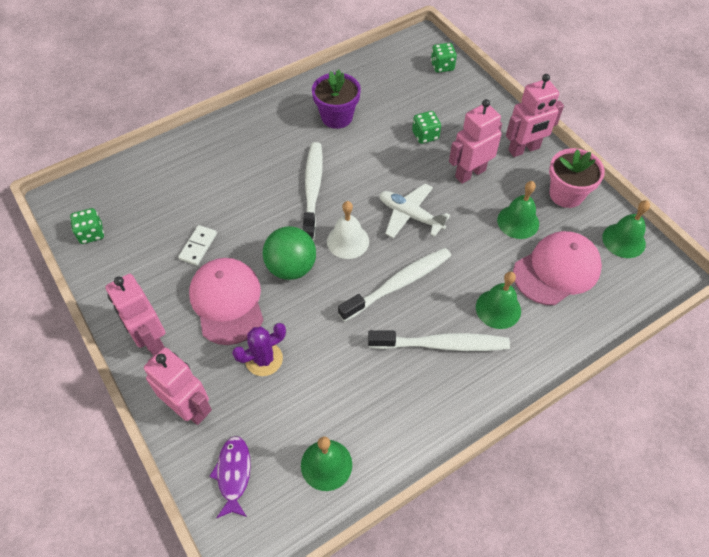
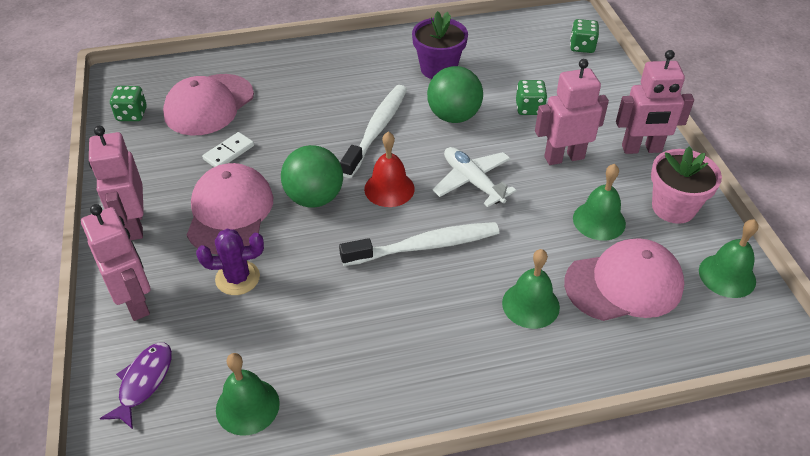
camera: 20 degrees right, 10 degrees down
white bell [327,201,369,259] -> red bell [364,132,415,207]
white toothbrush [368,330,510,351] -> none
none -> pink cap [163,74,254,135]
none -> green ball [427,66,483,123]

